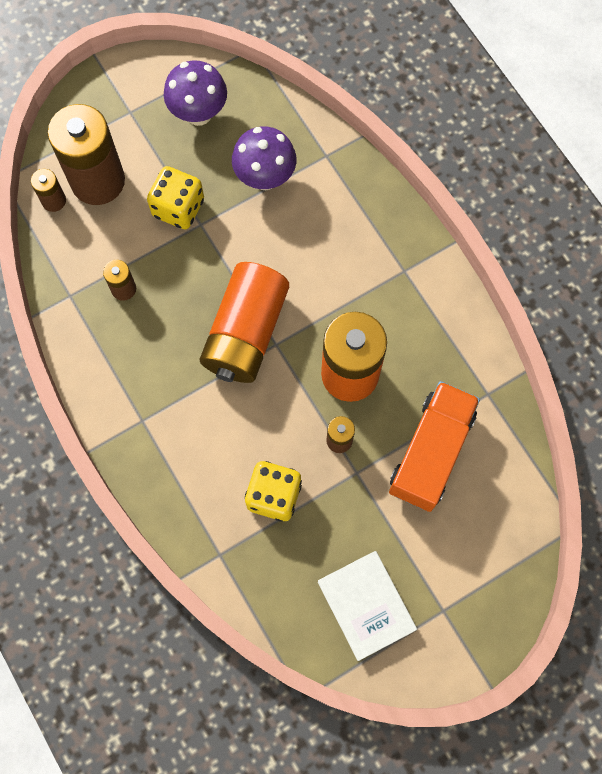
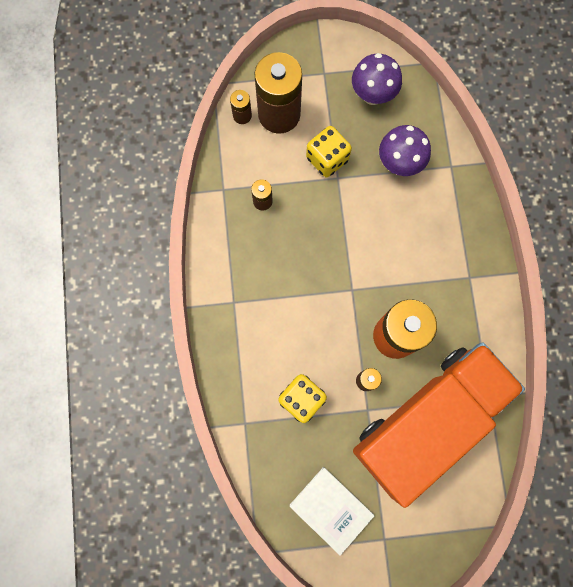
camera: 25 degrees right, 5 degrees up
orange battery [200,262,289,383] -> none
white book [318,551,417,661] -> white book turned 45 degrees counterclockwise [290,467,374,556]
orange truck [389,381,480,512] -> orange truck [353,342,525,508], size x1.69

